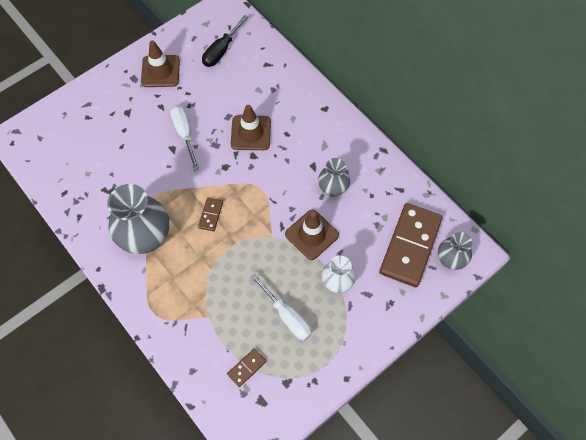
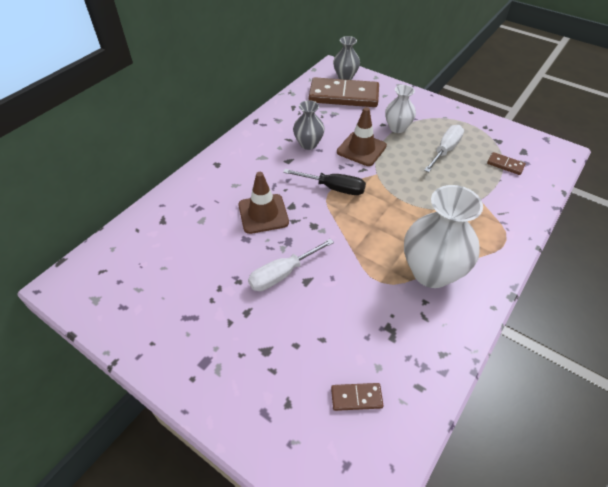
camera: 105 degrees left, 15 degrees down
grey vase [107,184,169,254] -> white vase [404,185,483,288]
brown traffic cone [141,41,180,87] -> none
brown domino [198,198,223,231] -> brown domino moved to [331,383,384,411]
black screwdriver [202,15,248,67] -> black screwdriver moved to [283,169,366,195]

